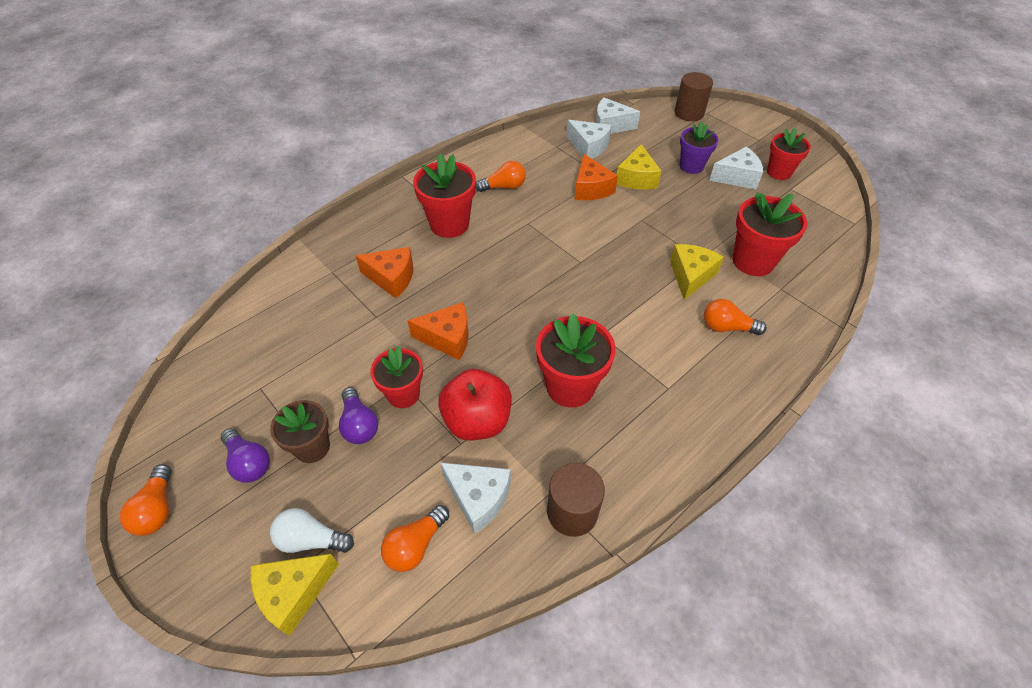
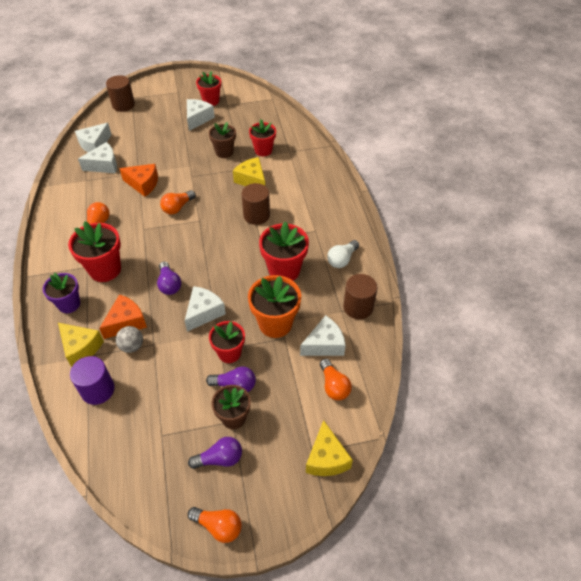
camera: 60 degrees left, 0 degrees up
white light bulb [270,508,354,553] -> white light bulb moved to [327,240,359,268]
orange cheese [408,302,469,360] -> white cheese [185,286,226,332]
red apple [438,369,512,440] -> orange flower pot [248,275,301,338]
yellow cheese [617,144,661,190] -> yellow cheese moved to [58,323,104,367]
purple flower pot [680,122,718,174] -> purple flower pot moved to [43,273,80,313]
orange light bulb [704,299,767,335] -> orange light bulb moved to [160,190,196,214]
red flower pot [733,192,807,276] -> red flower pot [249,119,276,156], size x0.66
none -> purple cylinder [70,356,114,405]
none -> grey ball [116,326,143,353]
none -> purple light bulb [157,261,181,295]
none -> brown flower pot [209,122,236,158]
none -> brown cylinder [241,183,270,225]

